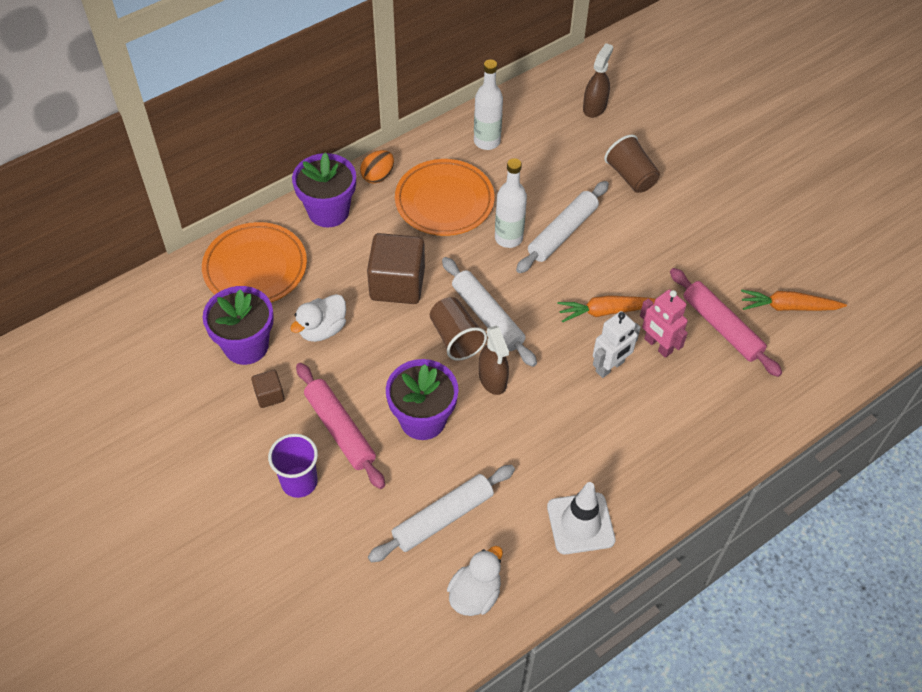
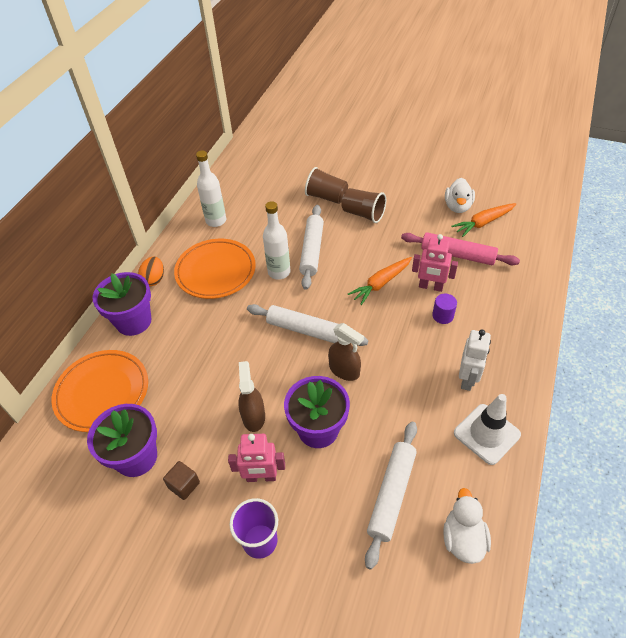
camera: 30 degrees left, 5 degrees down
white duck [290,294,346,342] -> white duck moved to [445,178,475,213]
pink rolling pin [296,363,385,489] -> pink robot [228,434,285,482]
brown cube [367,233,425,304] -> none
brown cup [430,297,487,361] -> brown cup moved to [341,188,386,223]
brown spray bottle [583,43,613,118] -> brown spray bottle moved to [238,361,265,432]
white robot [593,311,641,378] -> white robot moved to [459,329,491,391]
none -> purple cylinder [432,294,457,324]

